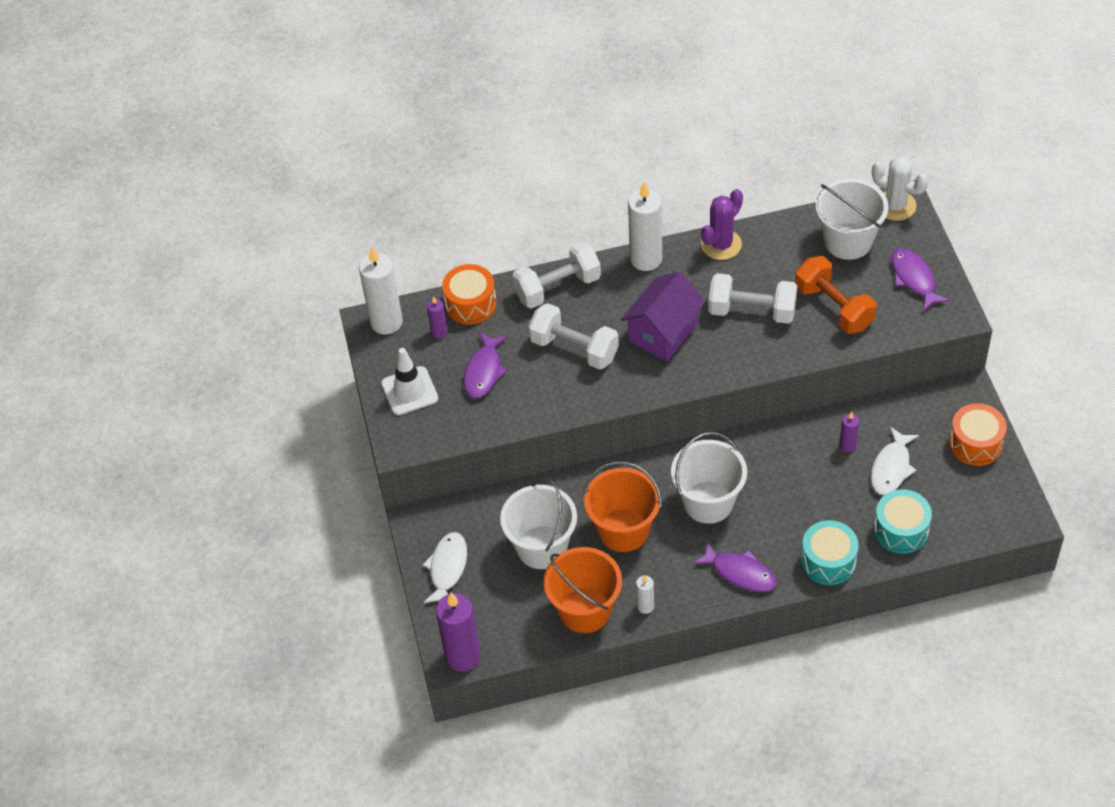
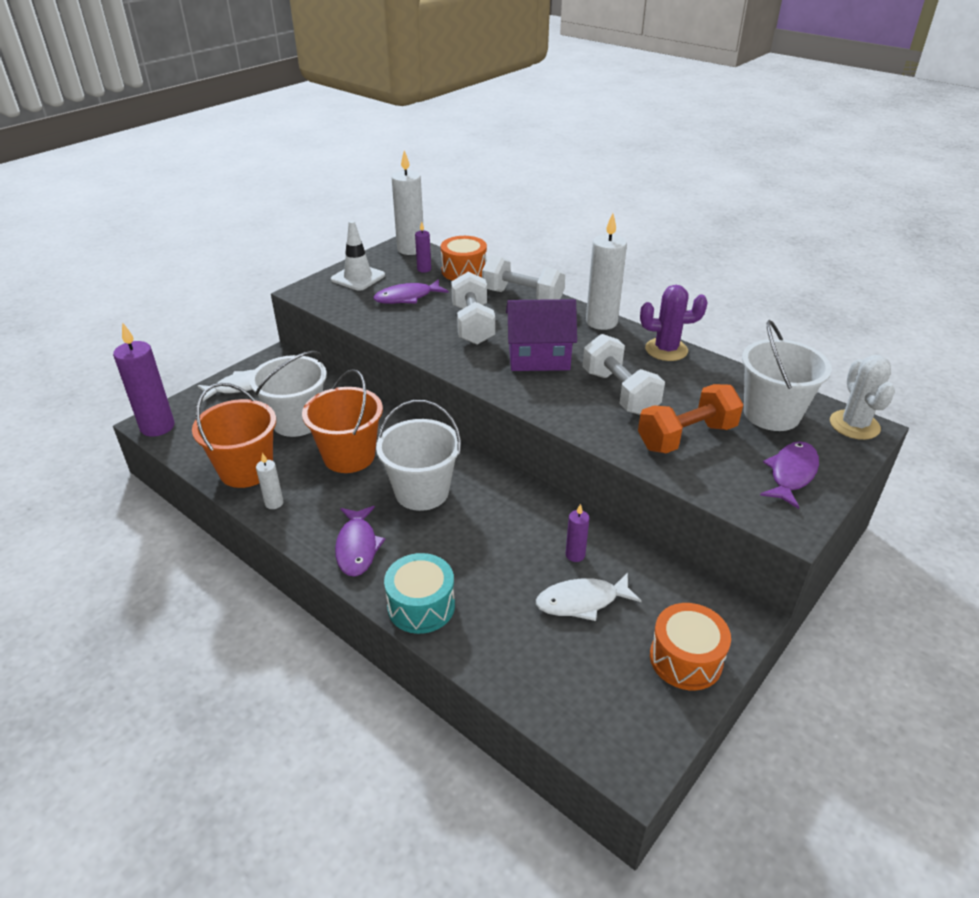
camera: 50 degrees right, 15 degrees down
orange dumbbell [795,256,877,334] -> orange dumbbell turned 45 degrees clockwise [638,384,744,453]
turquoise drum [874,489,932,554] -> none

